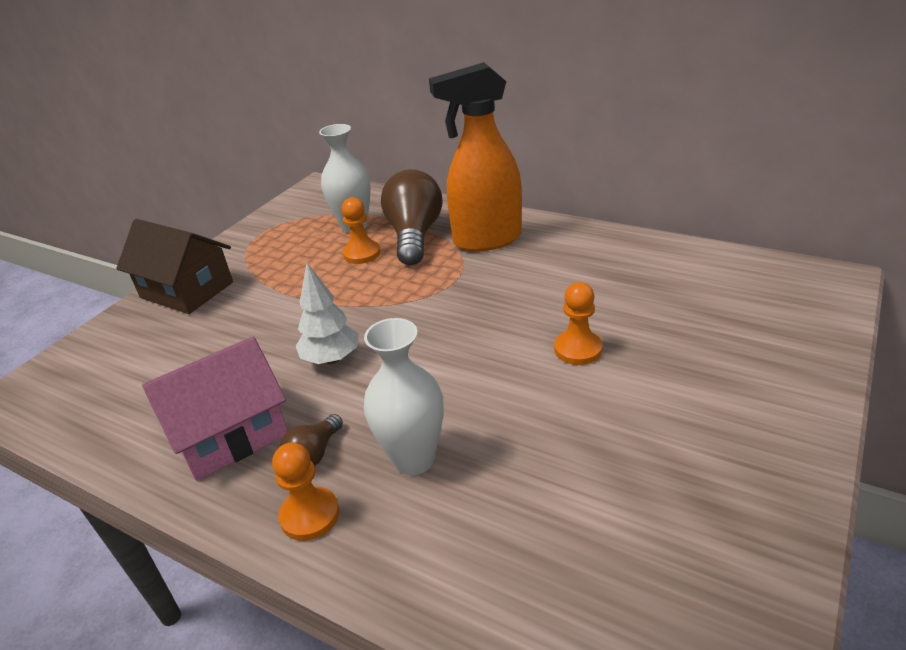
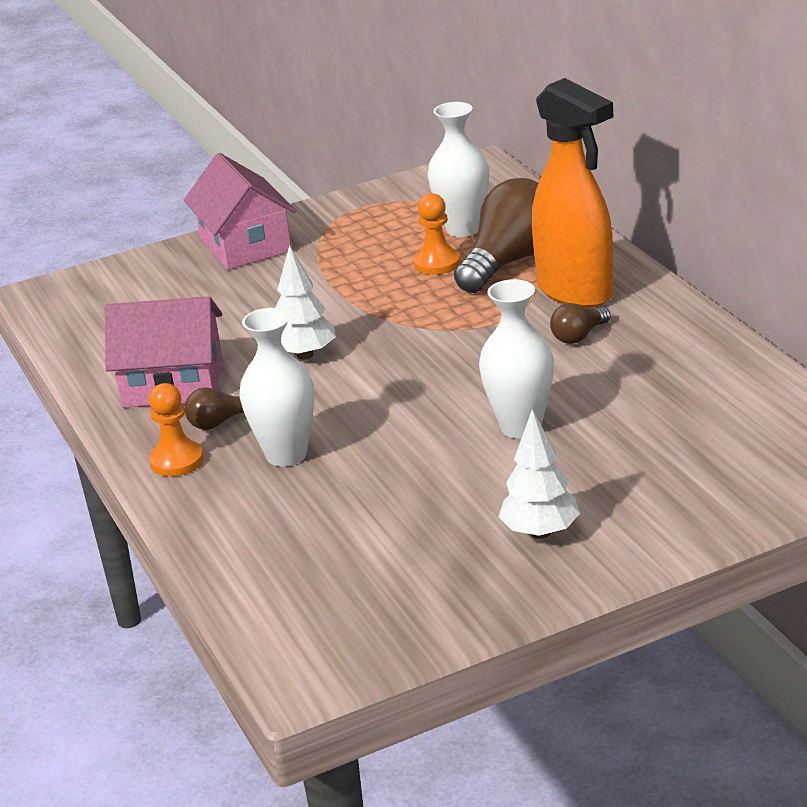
camera: 35 degrees right, 5 degrees down
brown house [116,219,233,314] -> pink house [184,153,296,270]
orange spray bottle [429,62,522,251] -> orange spray bottle turned 150 degrees counterclockwise [532,78,613,308]
orange pawn [554,282,603,365] -> white vase [479,279,554,439]
none -> white tree [498,409,580,539]
none -> brown light bulb [550,303,611,344]

